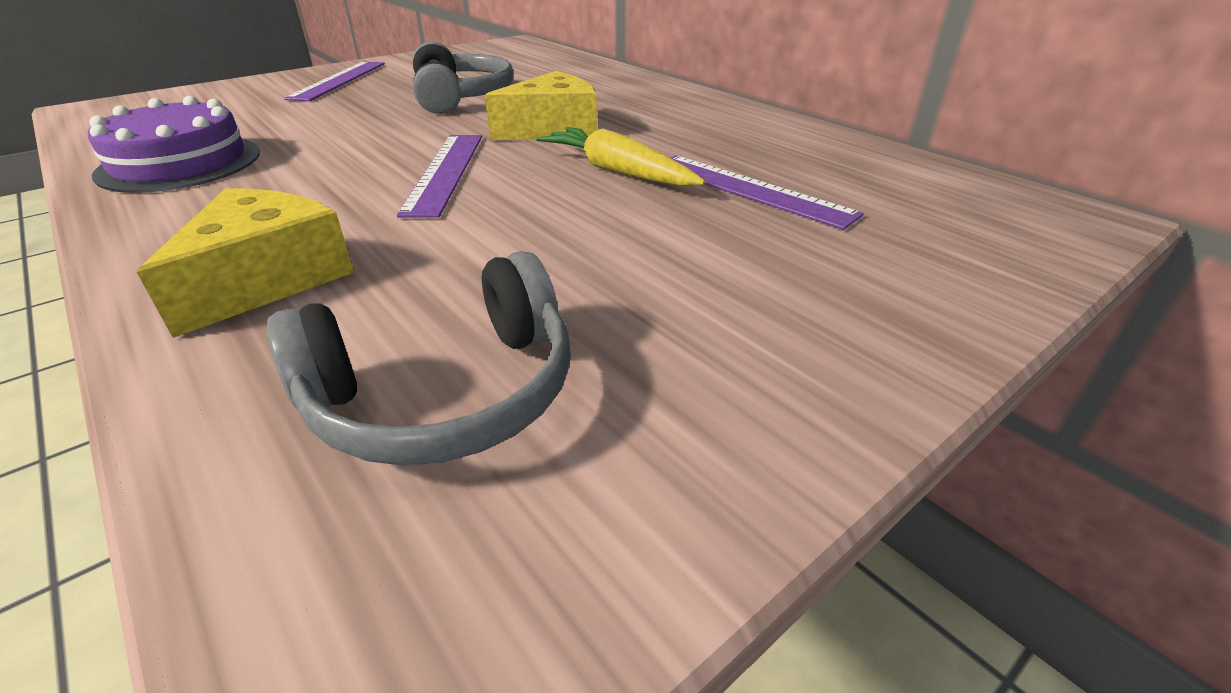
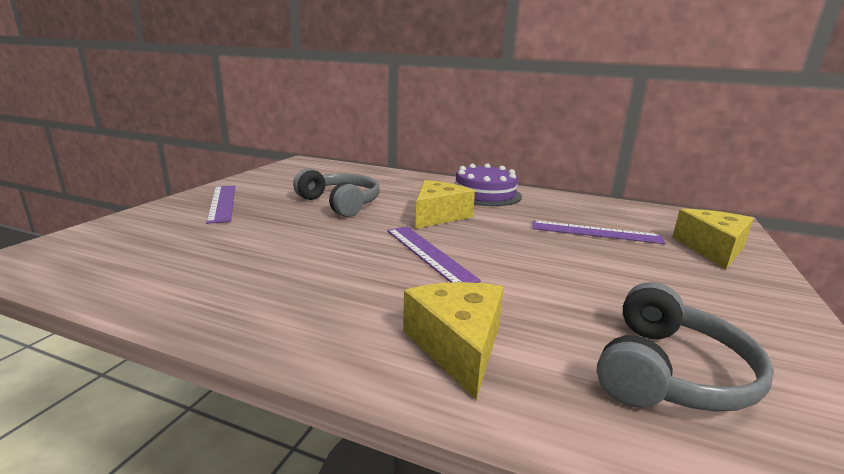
camera: 30 degrees left, 15 degrees down
purple cake [88,96,260,193] -> purple cake moved to [455,163,522,206]
yellow carrot [536,127,705,187] -> none
none -> yellow cheese [672,209,754,270]

